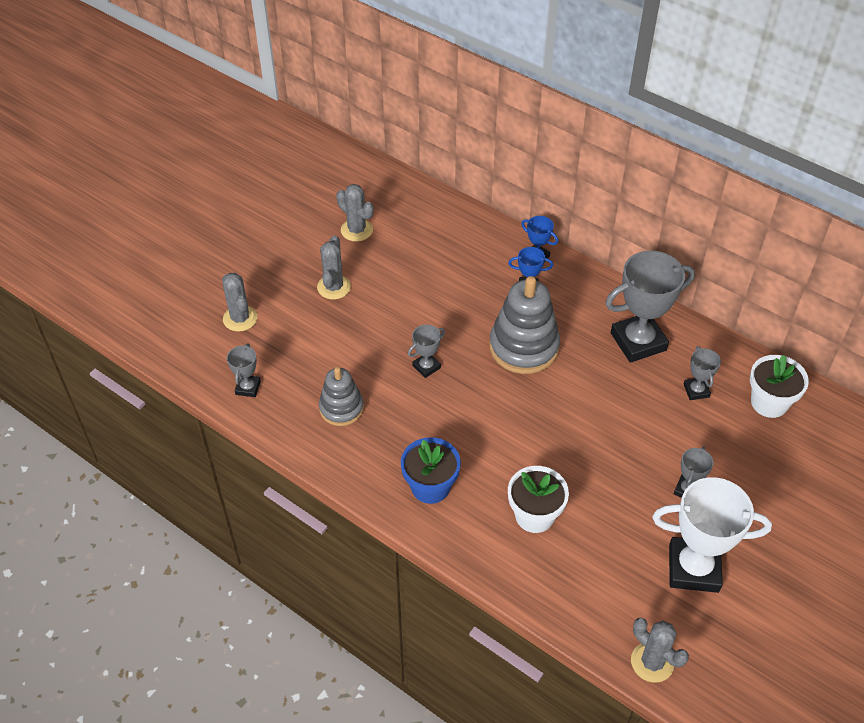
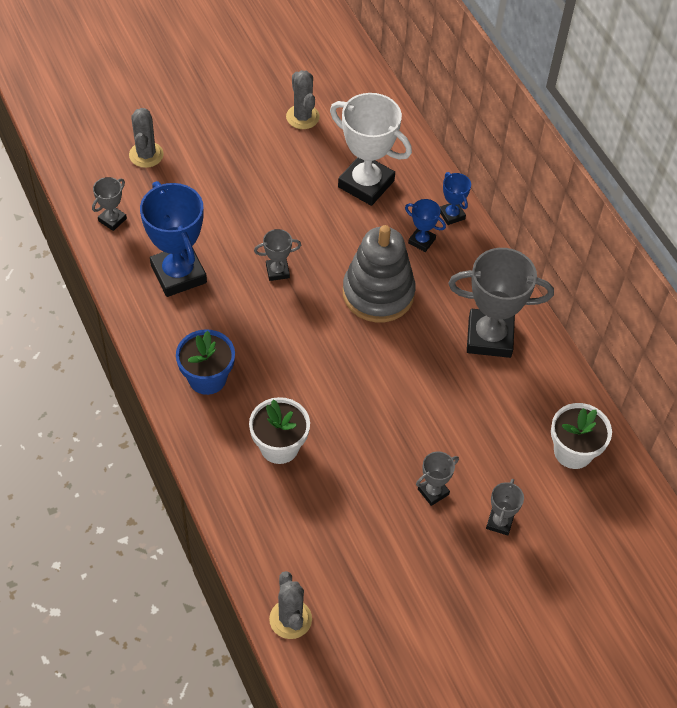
camera: 25 degrees right, 5 degrees up
grey cactus [317,235,351,300] -> none
grey stacking toy [319,367,364,426] -> blue trophy [140,181,207,297]
white trophy [652,477,772,593] -> white trophy moved to [330,93,412,206]
grey trophy [684,346,721,400] -> grey trophy moved to [486,479,524,536]

